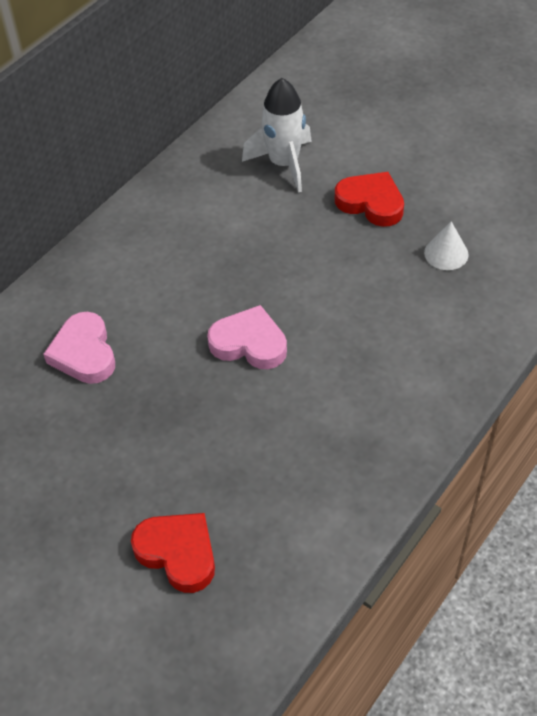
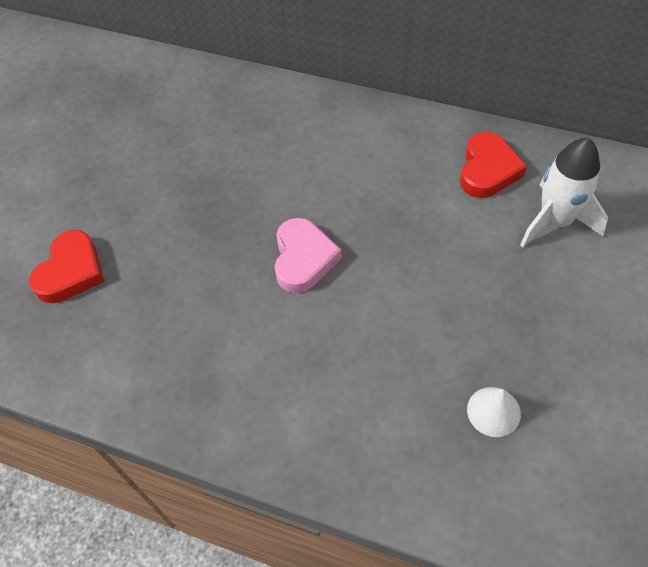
camera: 75 degrees right, 5 degrees up
pink heart [43,312,115,384] -> none
red heart [335,172,404,227] -> red heart moved to [460,132,527,198]

